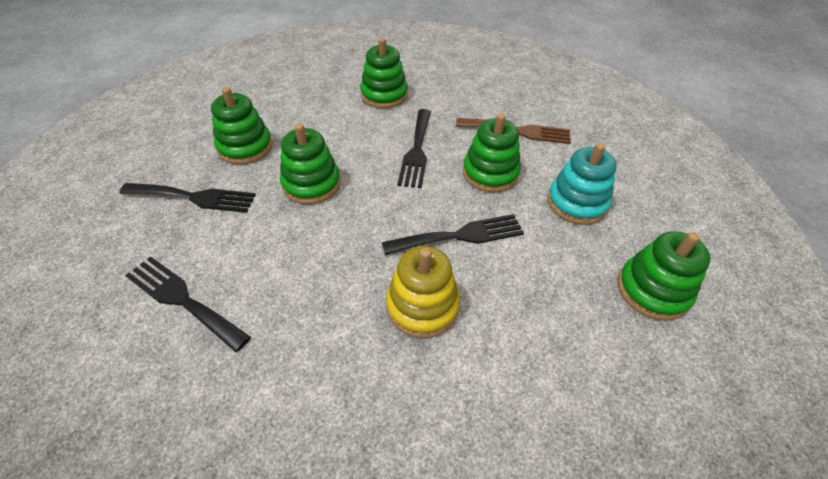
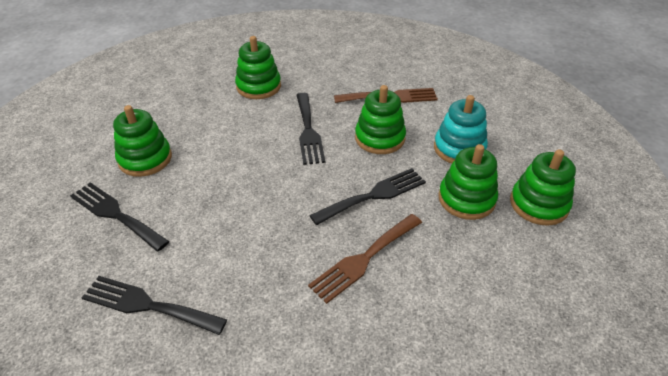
camera: 15 degrees left, 5 degrees down
black fork [119,183,256,213] -> black fork turned 135 degrees counterclockwise [70,182,169,252]
green stacking toy [280,123,341,205] -> green stacking toy moved to [438,144,498,220]
yellow stacking toy [386,246,460,338] -> brown fork [308,214,422,304]

